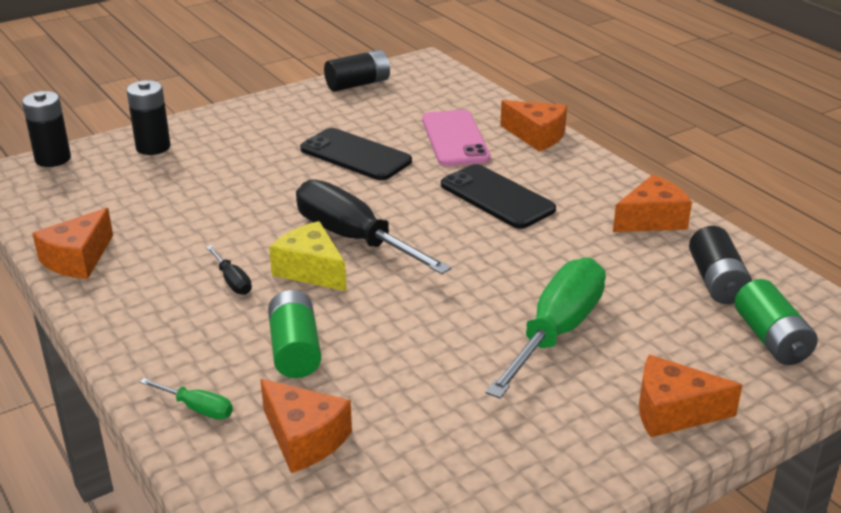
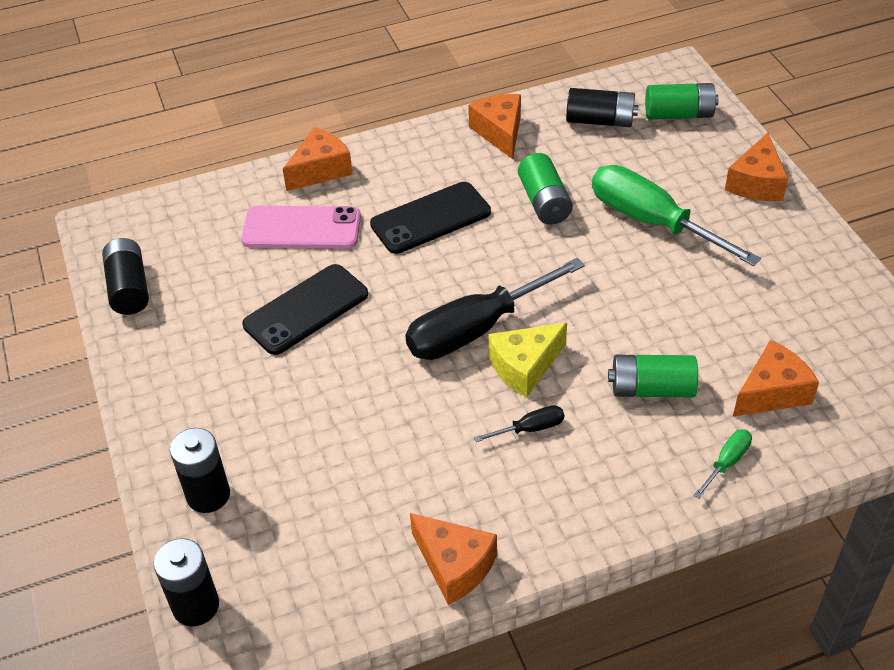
camera: 75 degrees left, 15 degrees up
none -> green battery [518,153,573,224]

